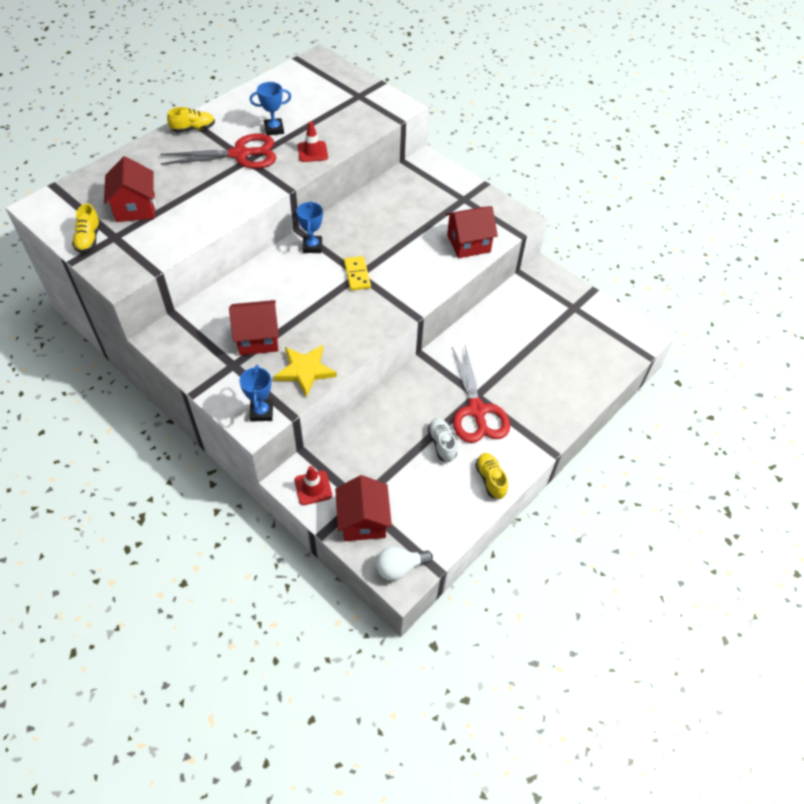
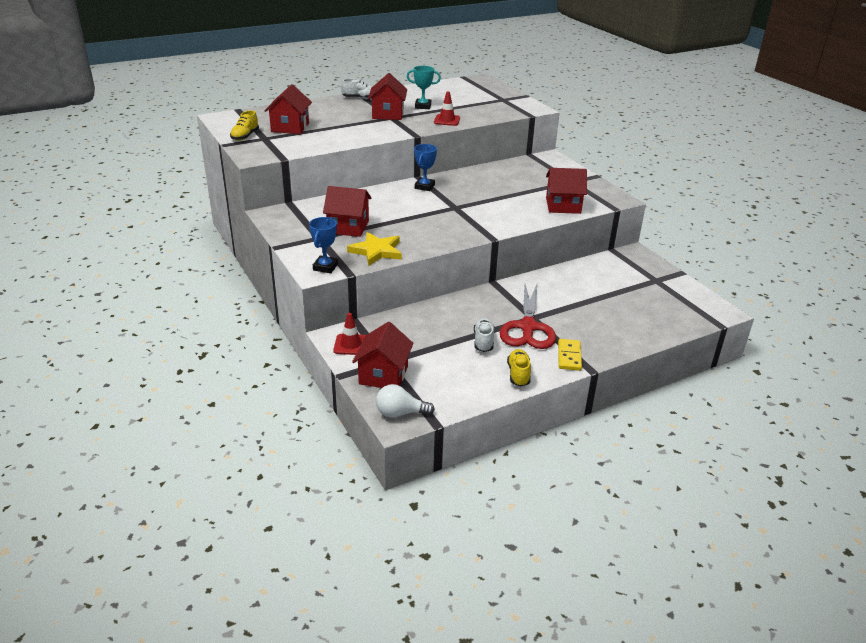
camera: 20 degrees right, 20 degrees down
red scissors [160,134,276,169] -> red house [368,73,407,120]
yellow shoe [167,107,215,133] -> white shoe [341,79,373,99]
blue trophy [250,82,291,136] -> turquoise trophy [407,66,441,109]
yellow domino [344,256,371,291] -> yellow domino moved to [558,339,582,371]

